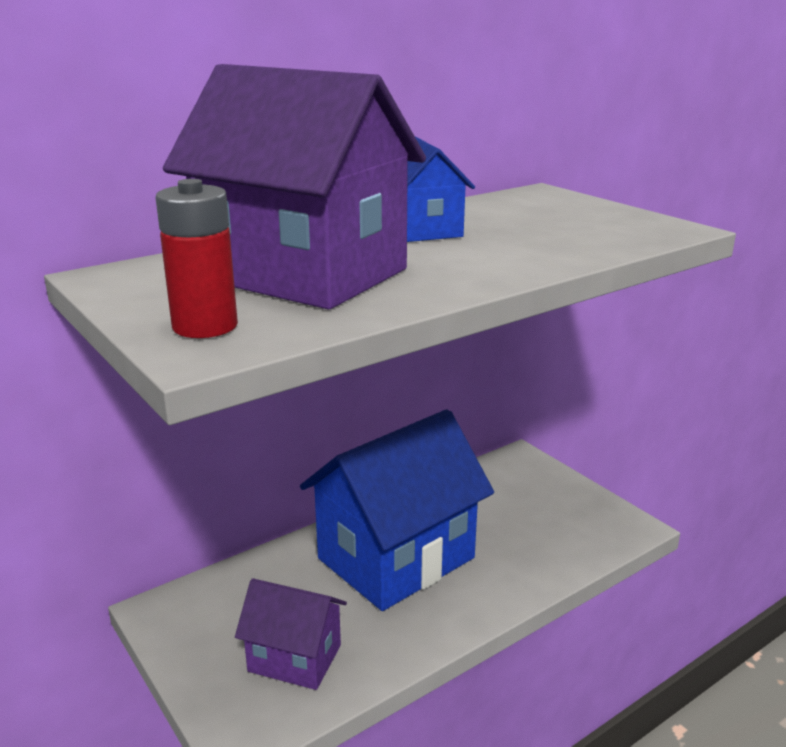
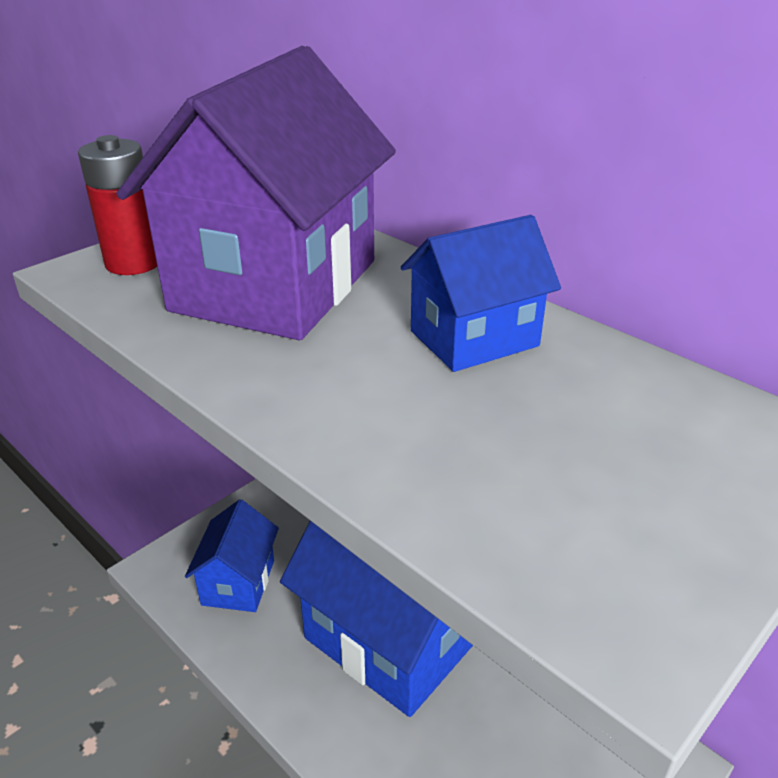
camera: 80 degrees right, 10 degrees up
purple house [235,578,347,690] -> blue house [185,499,279,612]

